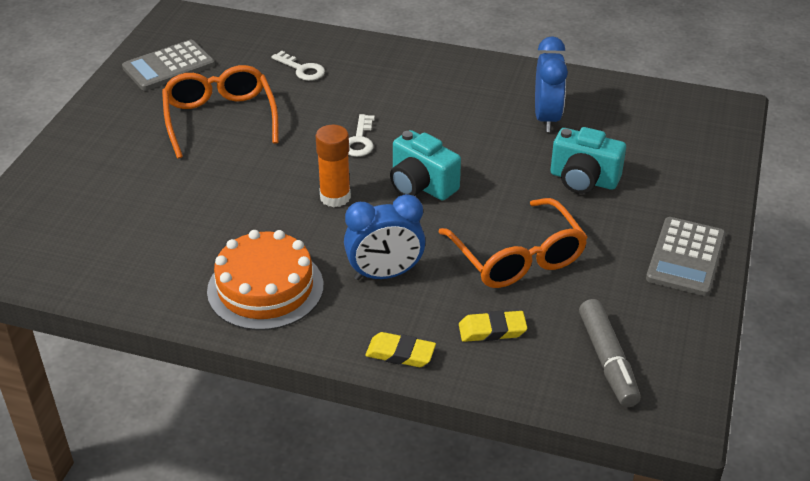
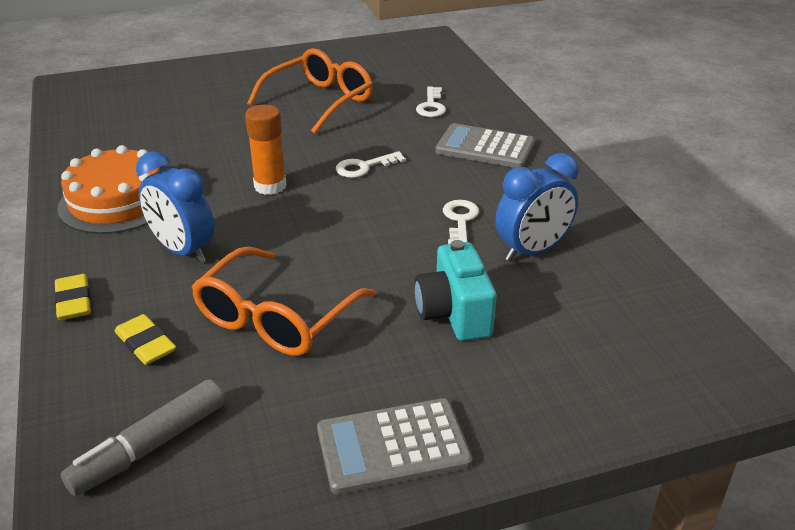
camera: 55 degrees right, 5 degrees down
grey calculator [122,40,215,91] -> grey calculator moved to [435,123,535,168]
turquoise camera [390,130,461,201] -> none
none -> white key [443,200,479,244]

